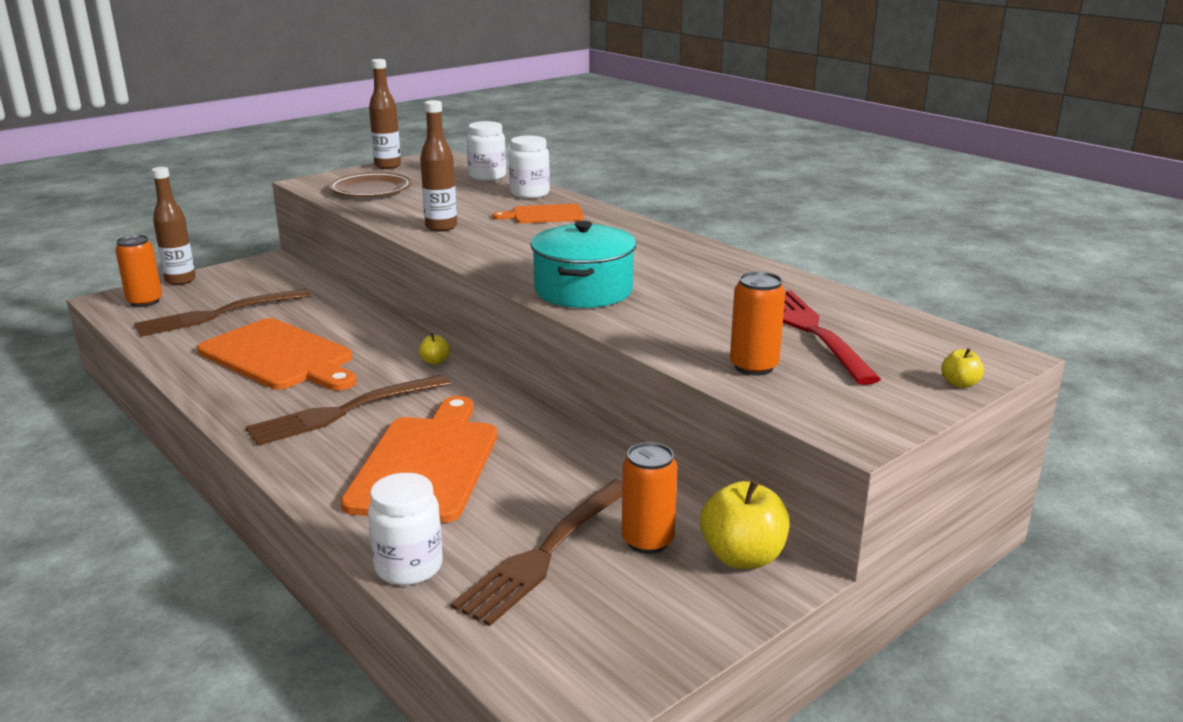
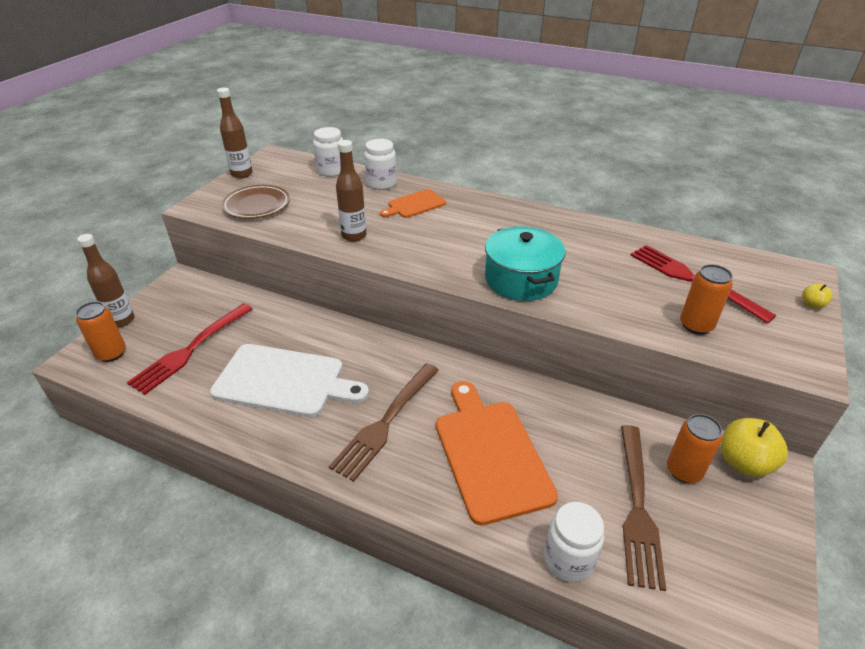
camera: 25 degrees left, 15 degrees up
brown fork [134,289,311,337] -> red fork [127,303,253,395]
orange cutting board [197,318,357,391] -> white cutting board [210,344,369,417]
yellow apple [419,333,450,365] -> none

